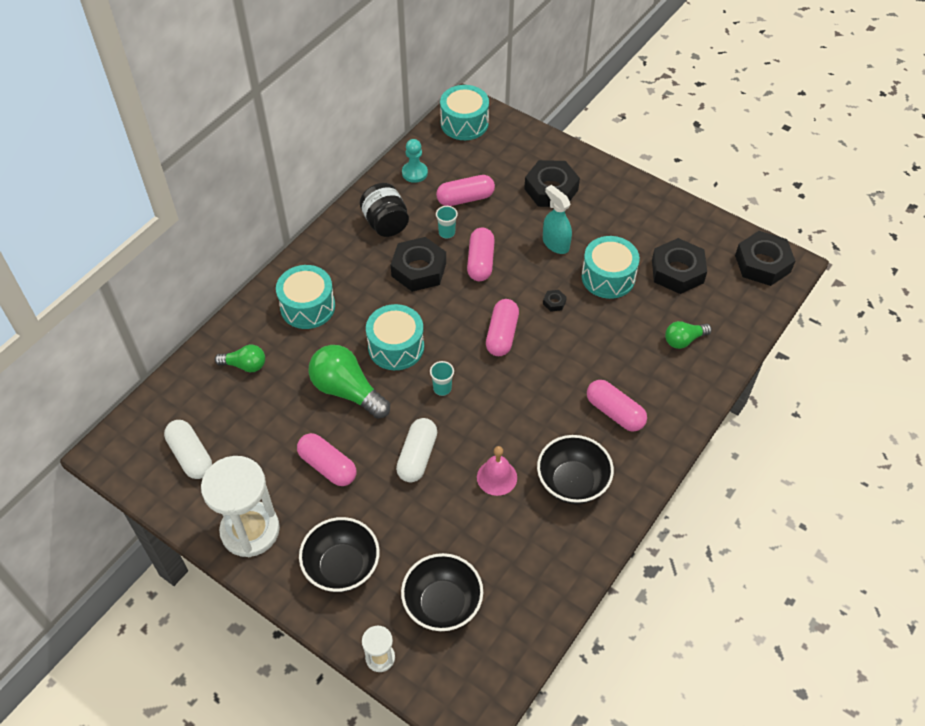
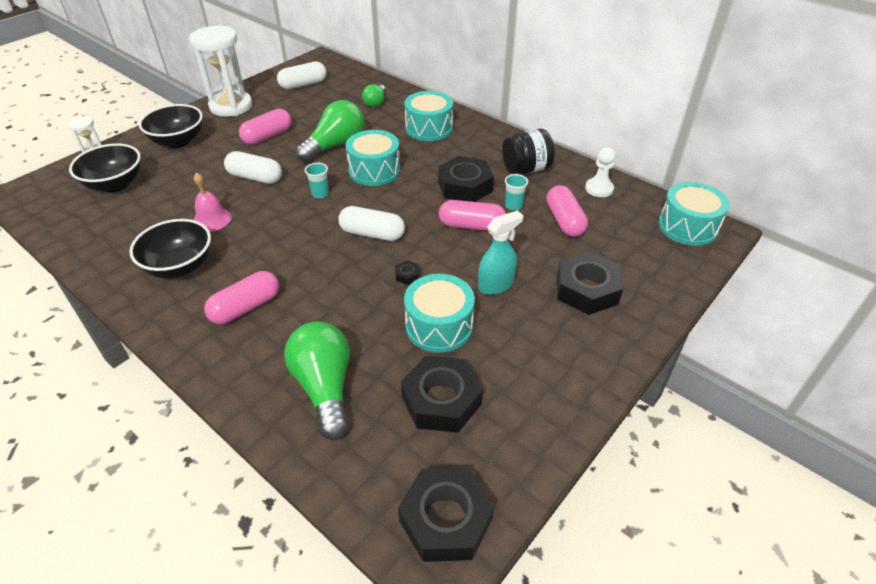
camera: 95 degrees right, 10 degrees down
turquoise pawn [402,139,428,183] -> white pawn [585,147,616,197]
pink capsule [486,299,519,356] -> white capsule [338,206,405,241]
green light bulb [665,321,712,349] -> green light bulb [284,321,350,440], size x1.76

